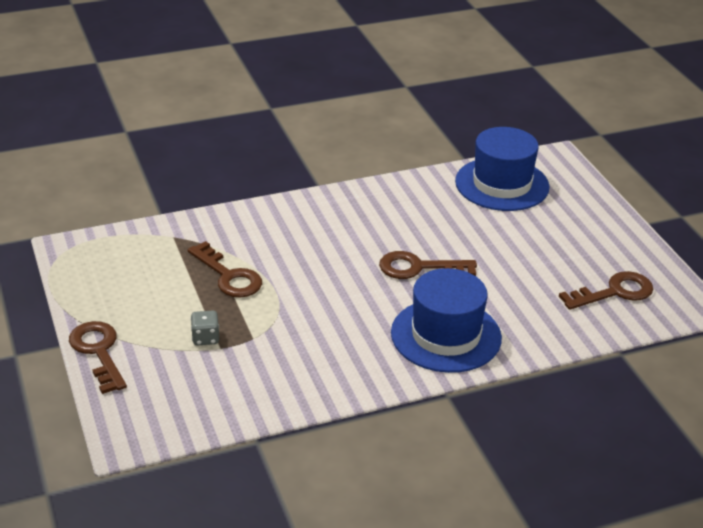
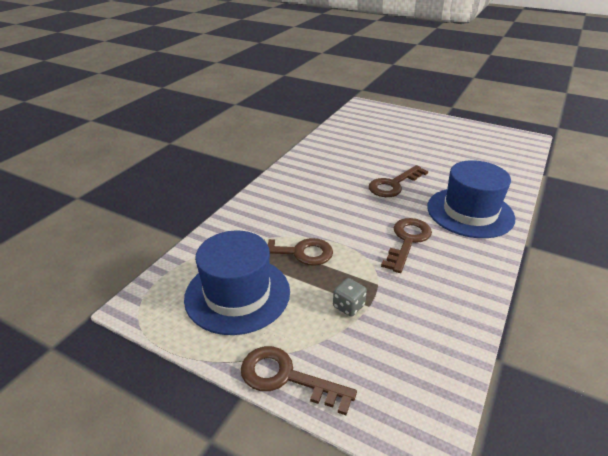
camera: 40 degrees left, 0 degrees up
blue hat [455,127,550,211] -> blue hat moved to [184,230,290,335]
brown key [559,271,653,310] -> brown key moved to [381,218,432,273]

